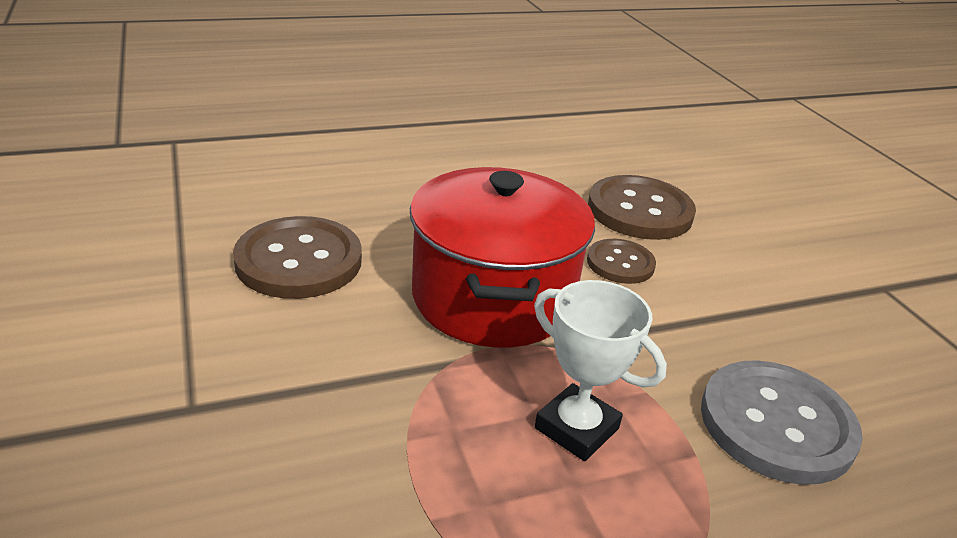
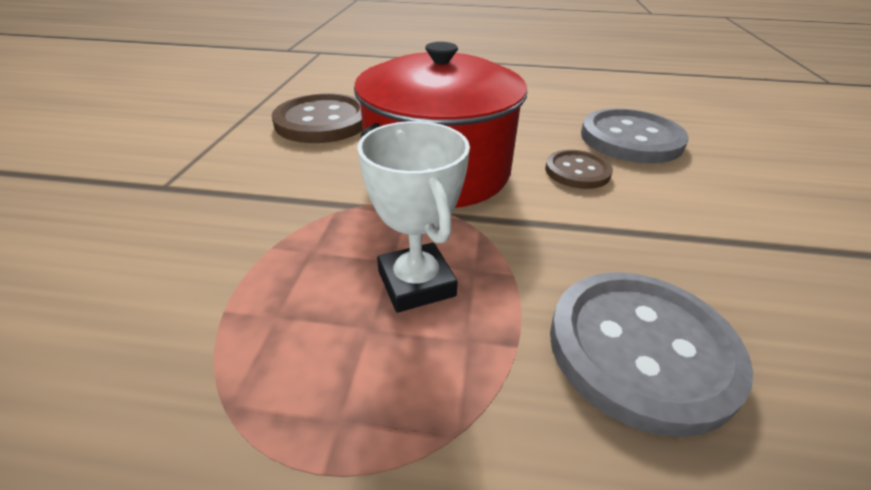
camera: 30 degrees right, 5 degrees up
brown button [588,175,696,240] -> grey button [581,109,689,163]

